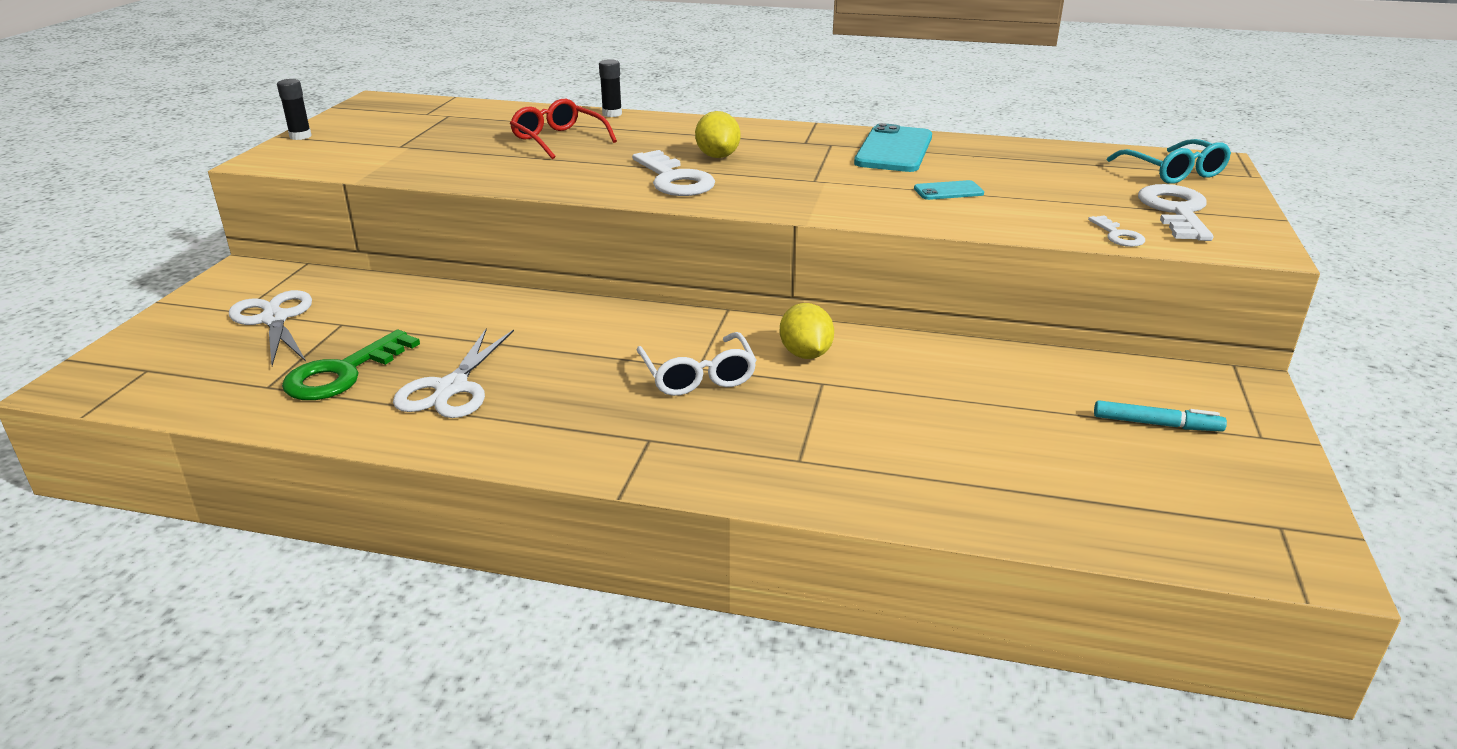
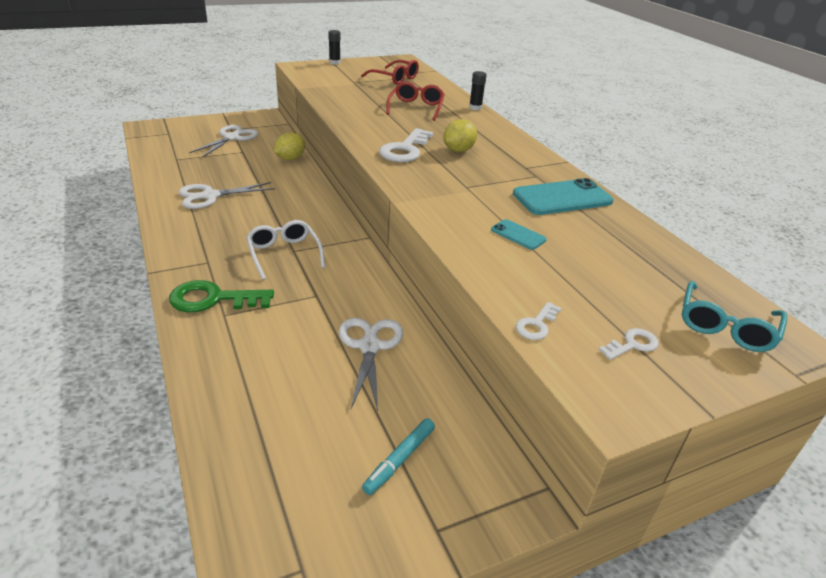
camera: 50 degrees right, 5 degrees up
green key [282,330,420,400] -> green key moved to [169,280,274,312]
white glasses [637,332,757,396] -> white glasses turned 120 degrees clockwise [246,220,325,280]
yellow lemon [780,303,834,359] -> yellow lemon moved to [274,132,305,160]
turquoise marker [1094,400,1227,432] -> turquoise marker turned 60 degrees clockwise [362,418,435,495]
white key [1138,184,1213,241] -> white key [598,328,659,360], size x0.52
none -> white scissors [339,318,403,411]
none -> red glasses [361,60,419,85]

